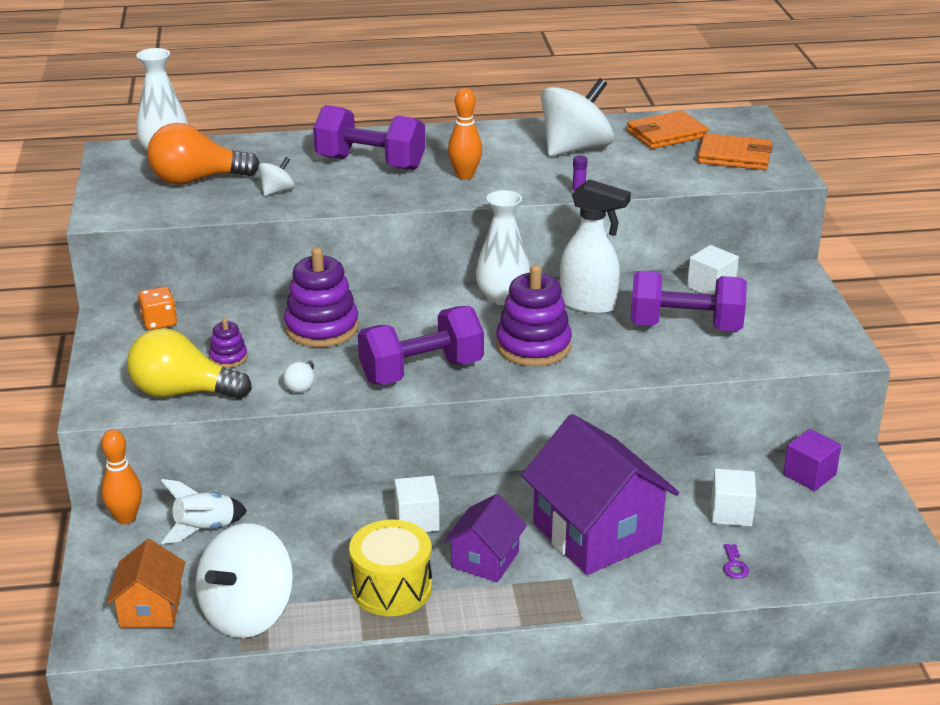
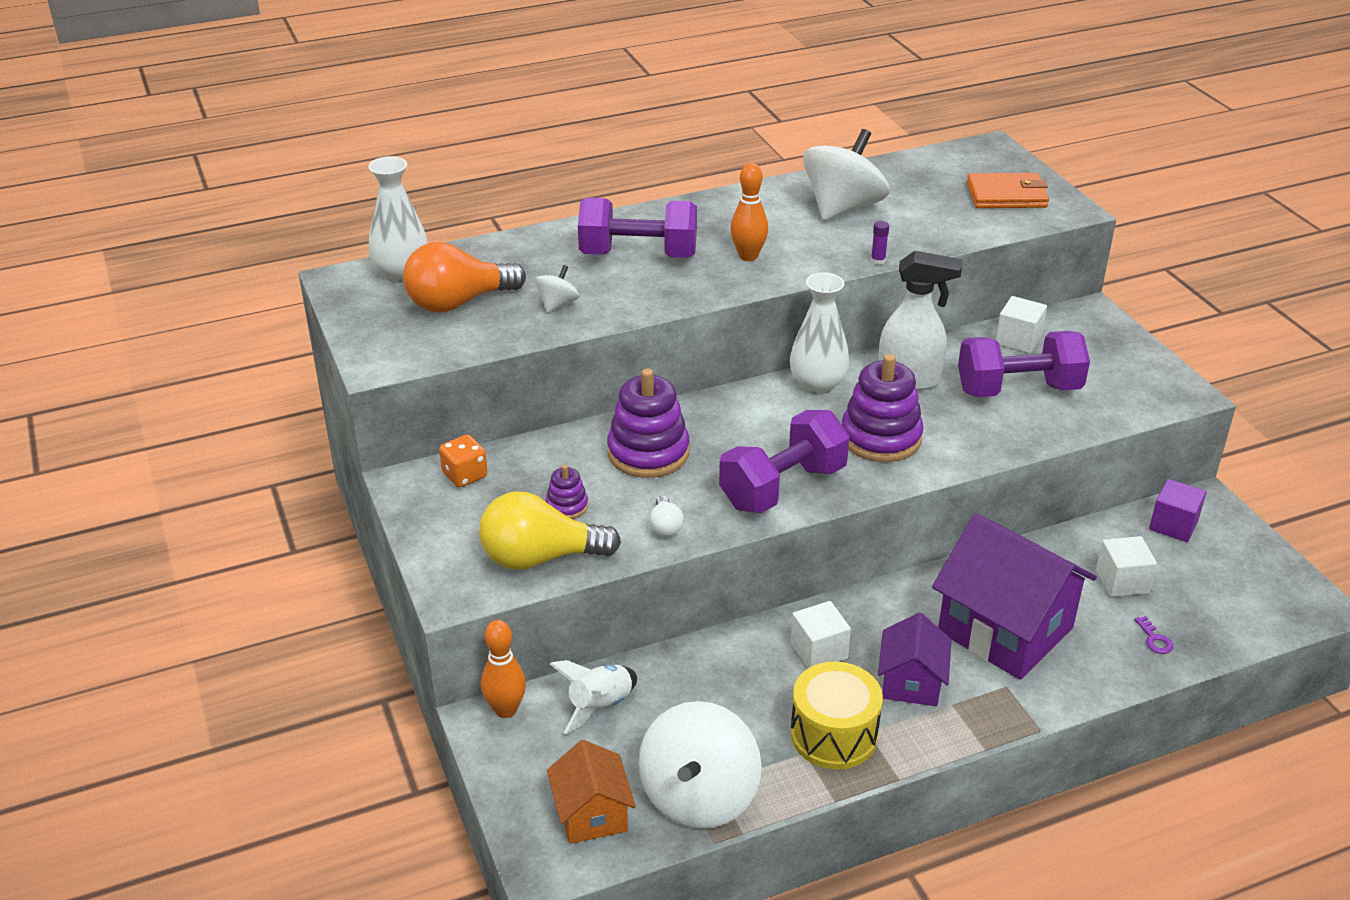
camera: 15 degrees left, 5 degrees up
orange wallet [627,110,708,149] -> none

